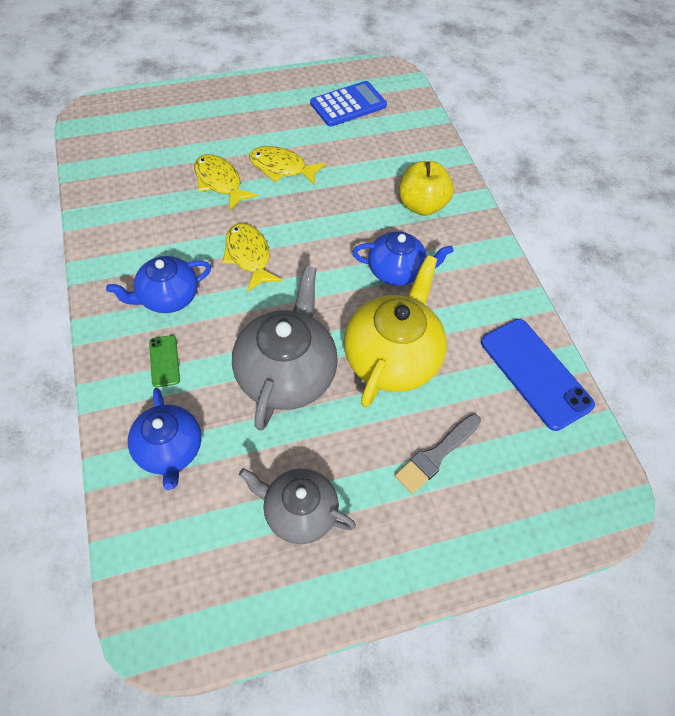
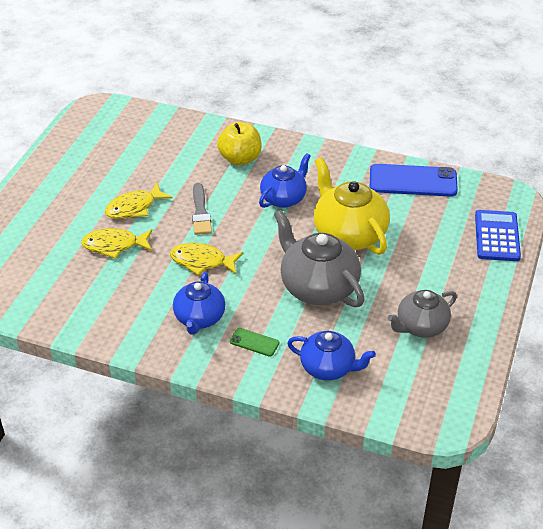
camera: 50 degrees left, 15 degrees down
blue calculator [310,81,387,127] -> blue calculator moved to [475,210,521,261]
grey brush [395,414,481,494] -> grey brush moved to [192,183,212,235]

